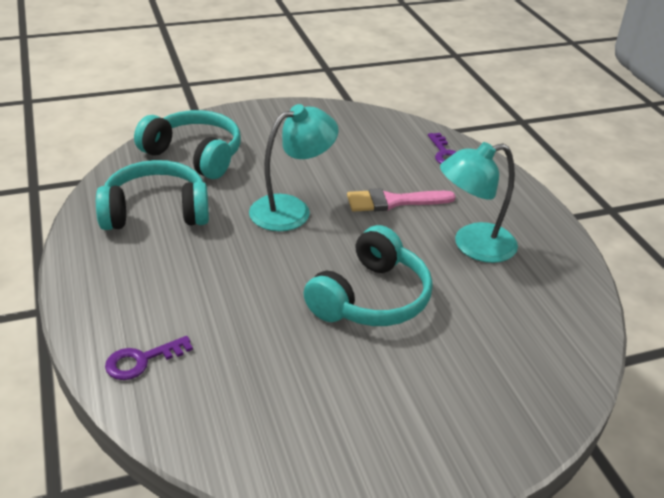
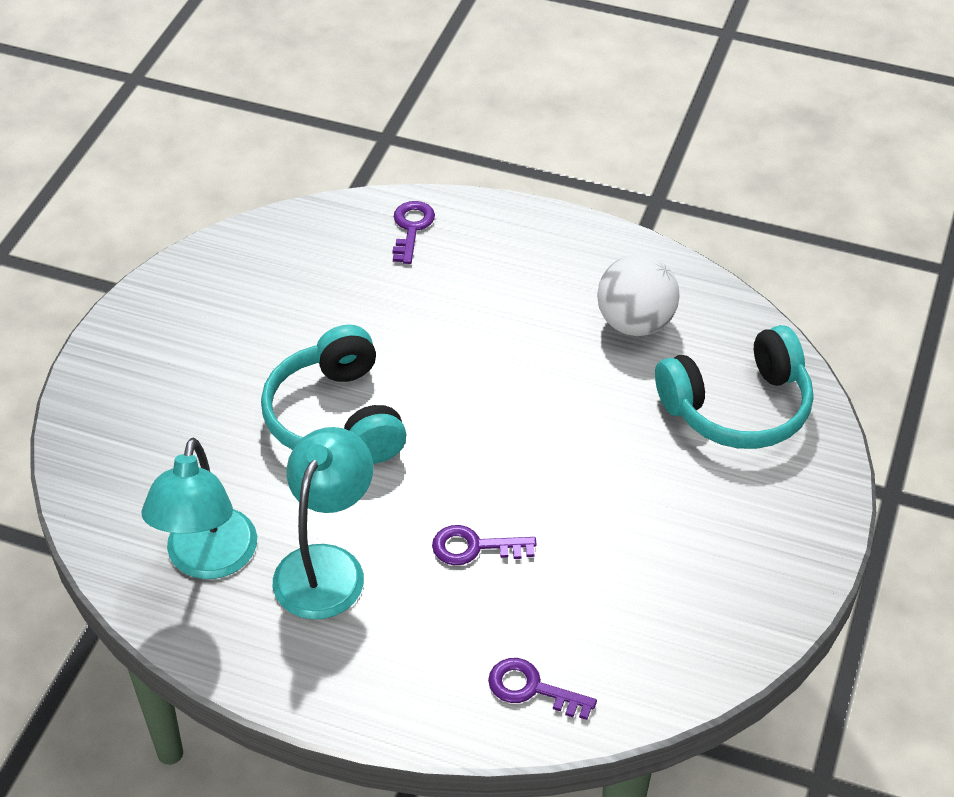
camera: 130 degrees right, 10 degrees up
turquoise headphones [96,160,209,230] -> white ball [597,254,680,336]
turquoise lamp [249,104,339,231] -> turquoise lamp moved to [141,438,257,579]
pink brush [347,188,456,212] -> purple key [432,525,536,565]

